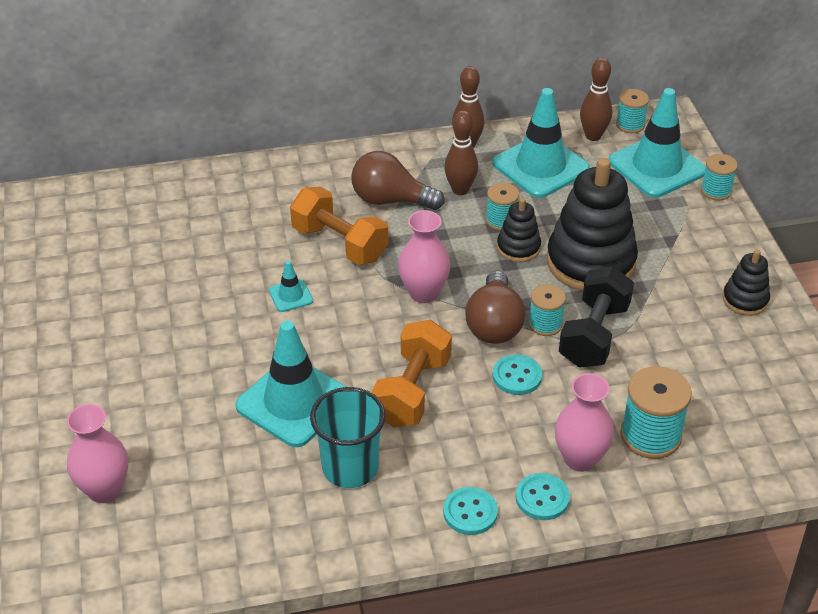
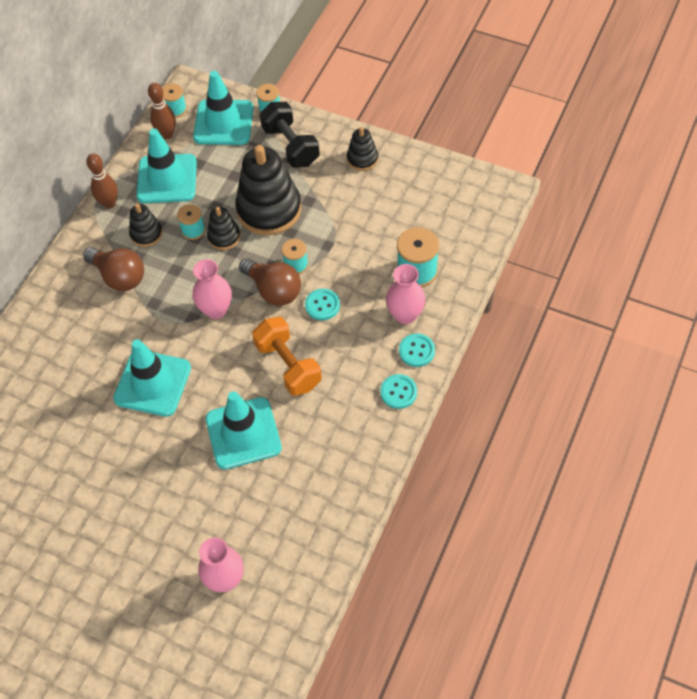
camera: 50 degrees left, 15 degrees up
turquoise traffic cone [269,261,313,312] -> turquoise traffic cone [113,339,191,417], size x2.22
orange dumbbell [290,186,388,265] -> none
turquoise cup [310,387,386,488] -> none
brown light bulb [351,151,445,210] -> brown light bulb turned 105 degrees counterclockwise [83,247,144,291]
brown bowling pin [444,110,478,195] -> black stacking toy [129,204,163,247]
black dumbbell [559,267,634,368] -> black dumbbell moved to [260,102,320,168]

